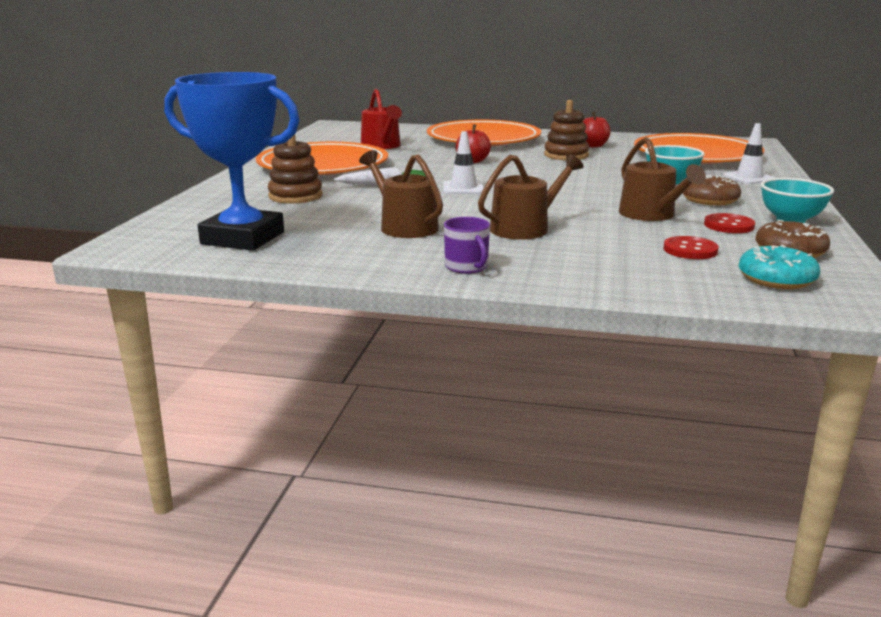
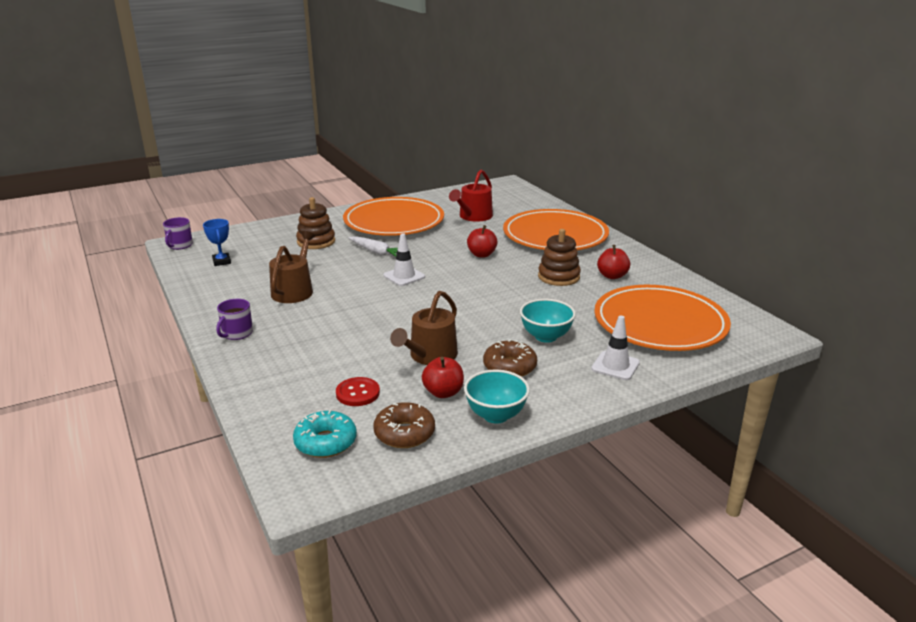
camera: 50 degrees right, 5 degrees up
blue trophy [164,72,300,251] -> blue trophy [203,219,231,266], size x0.42
brown watering can [478,154,584,240] -> none
red button [704,213,755,233] -> red apple [422,357,464,398]
none -> purple mug [163,217,193,250]

